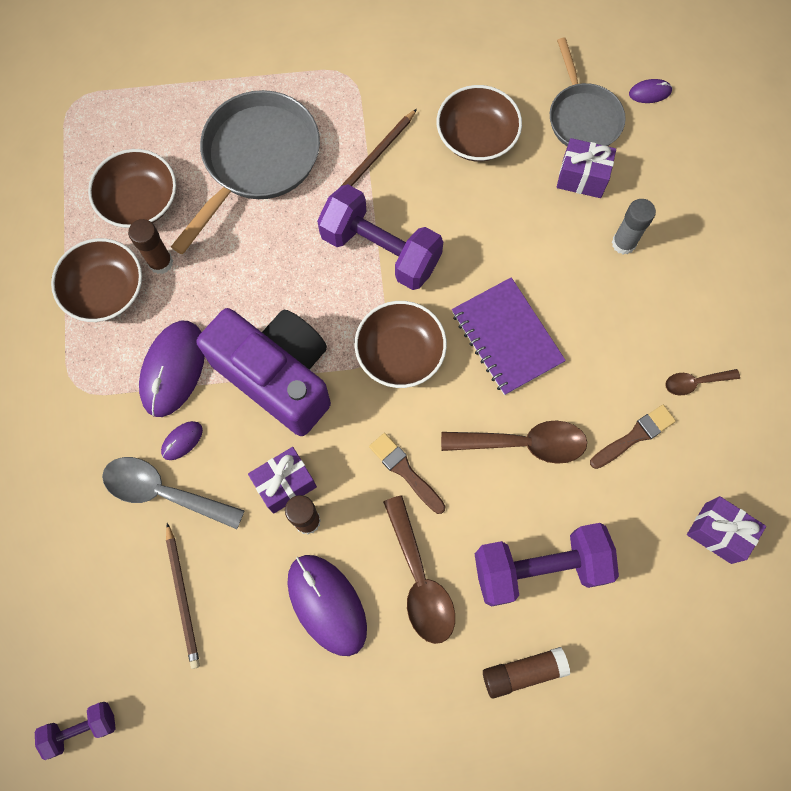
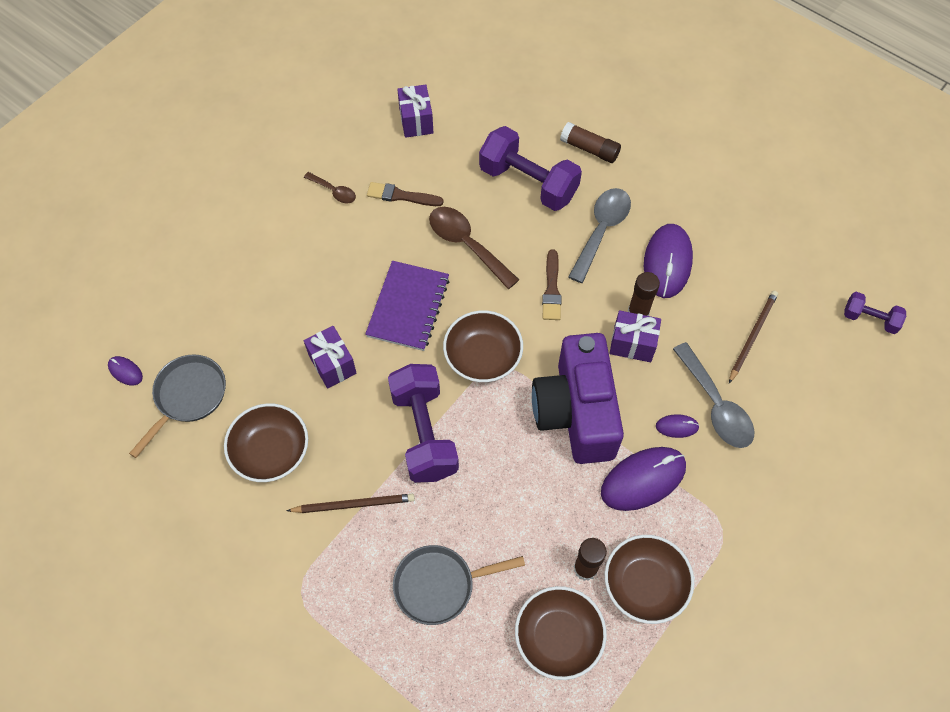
camera: 135 degrees left, 10 degrees down
grey pan [171,90,320,255] -> grey pan [393,545,525,625], size x0.64
brown spoon [383,495,455,644] -> grey spoon [568,188,631,283]
purple gift [557,138,616,198] -> purple gift moved to [304,326,357,388]
grey glue stick [612,199,656,254] -> none

